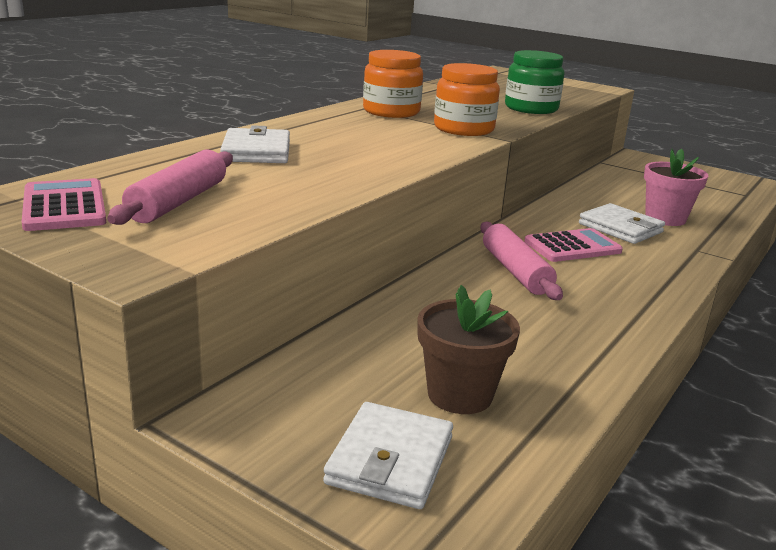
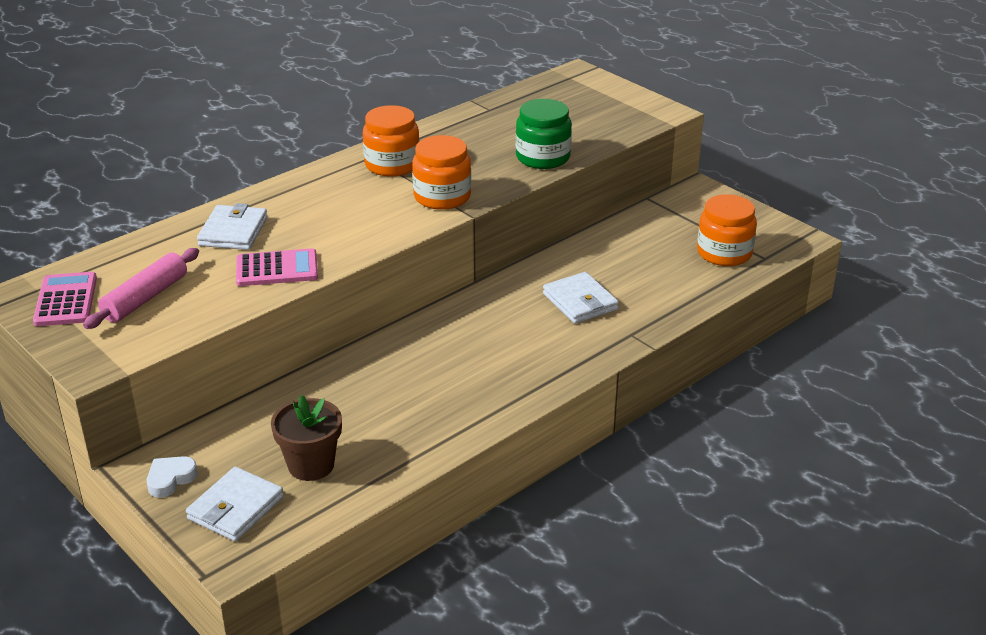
camera: 15 degrees right, 10 degrees up
pink rolling pin [480,222,563,300] -> none
pink calculator [524,228,623,262] -> pink calculator moved to [236,248,318,286]
pink flower pot [644,149,708,226] -> none
none -> white heart [147,456,198,498]
none -> orange jar [697,194,757,266]

